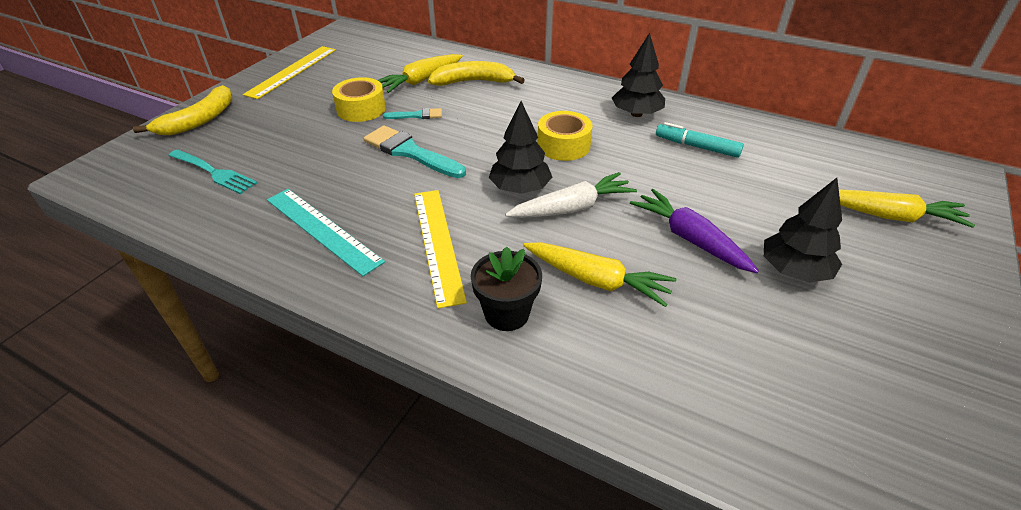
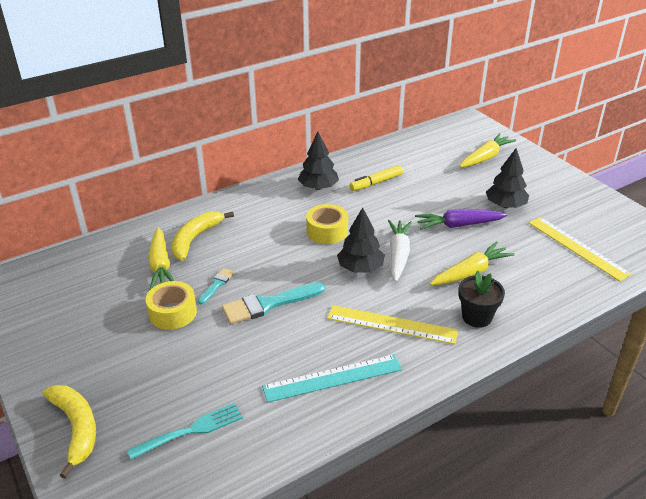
camera: 60 degrees left, 5 degrees down
yellow ruler [243,46,336,99] -> yellow ruler moved to [529,217,632,281]
turquoise marker [656,122,744,158] -> yellow marker [349,165,403,191]

